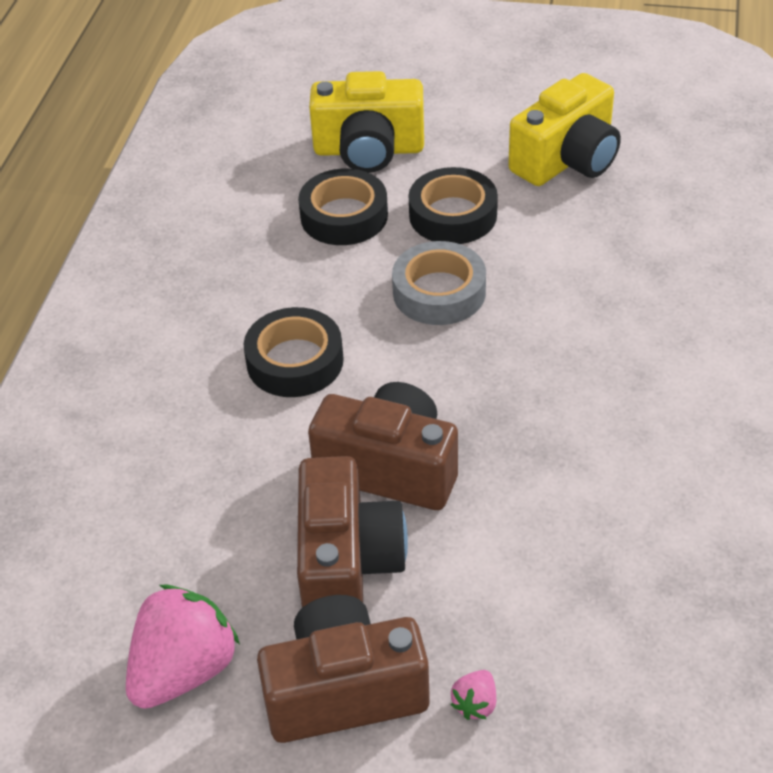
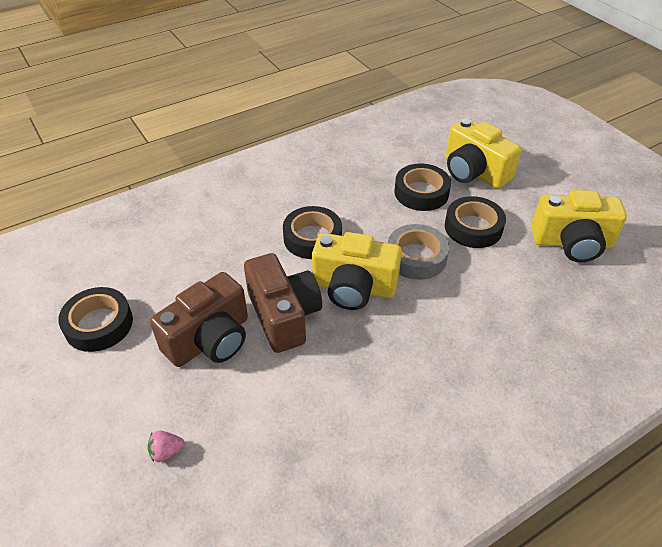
camera: 45 degrees right, 0 degrees up
pink strawberry [126,585,240,709] -> black tape [58,287,133,352]
brown camera [257,595,430,743] -> none
none -> yellow camera [312,232,402,310]

